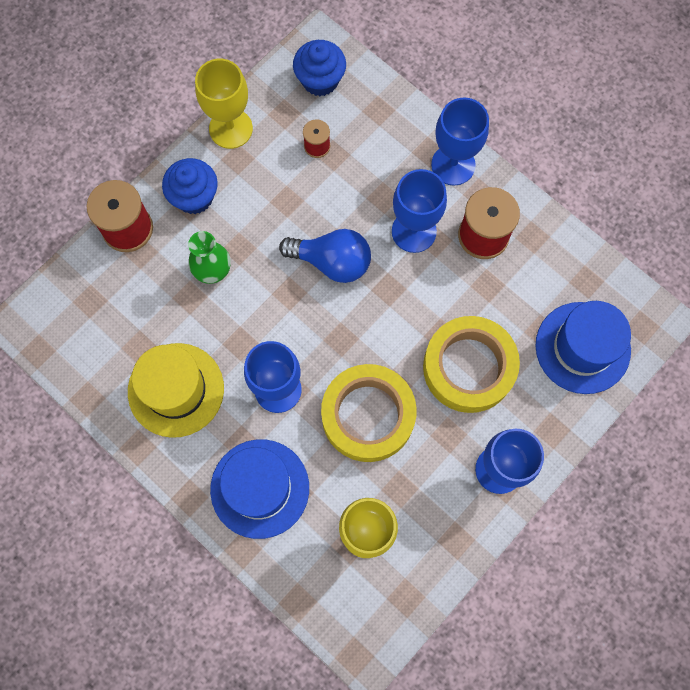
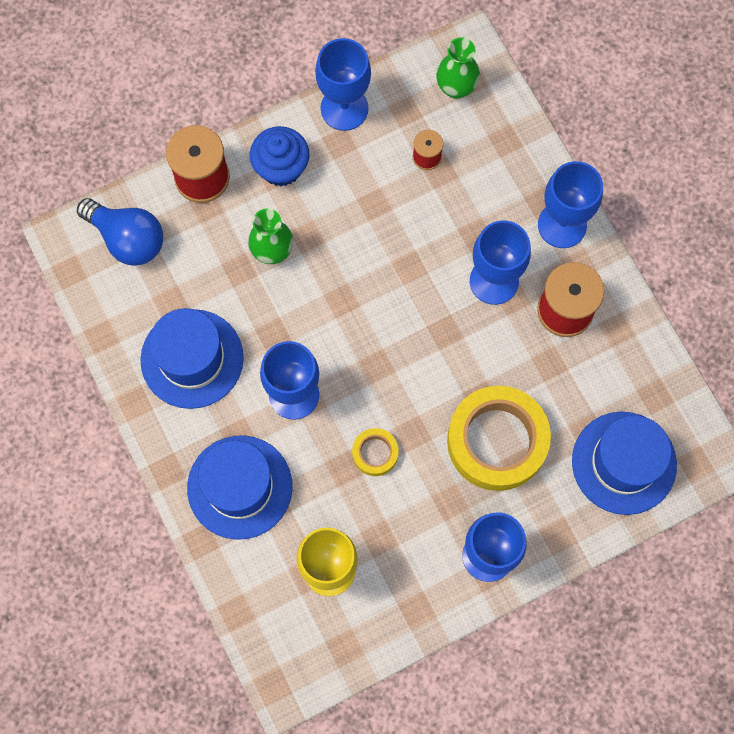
camera: 20 degrees right, 0 degrees up
yellow hat [128,343,224,438] -> blue hat [140,308,244,409]
yellow goblet [195,59,253,149] -> blue goblet [315,38,371,131]
blue light bulb [279,229,371,283] -> blue light bulb moved to [77,198,163,266]
blue cupcake [293,40,346,96] -> green vase [436,37,480,99]
yellow tape [321,364,417,462] -> yellow tape [352,428,399,476], size x0.46

